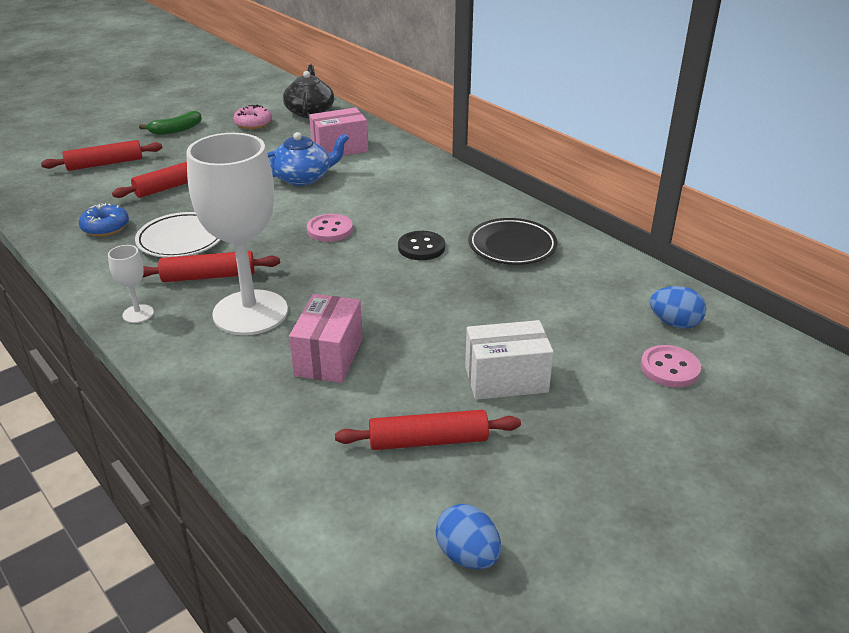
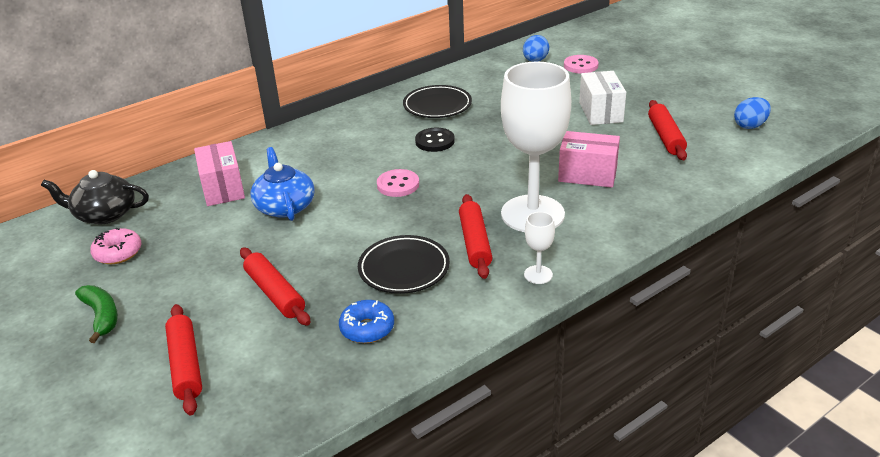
camera: 85 degrees left, 0 degrees up
white plate [135,212,221,258] -> black plate [358,235,450,294]

